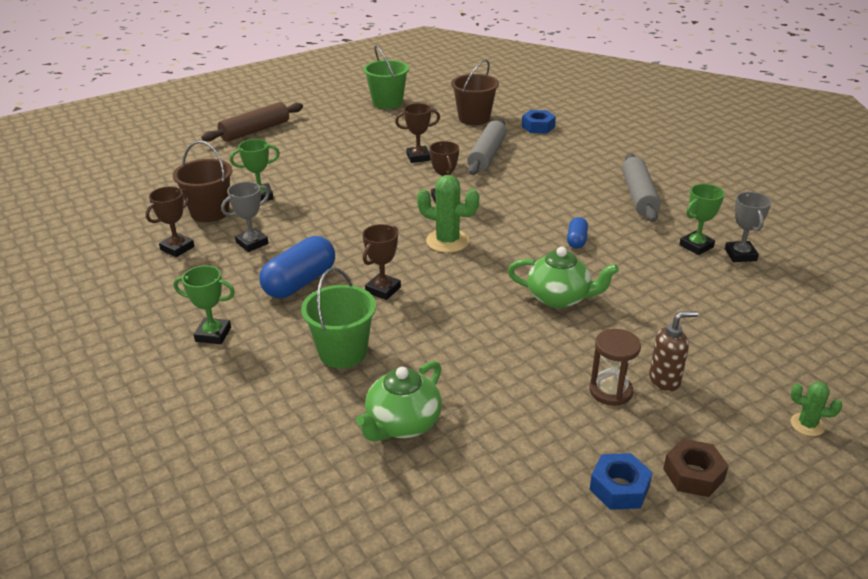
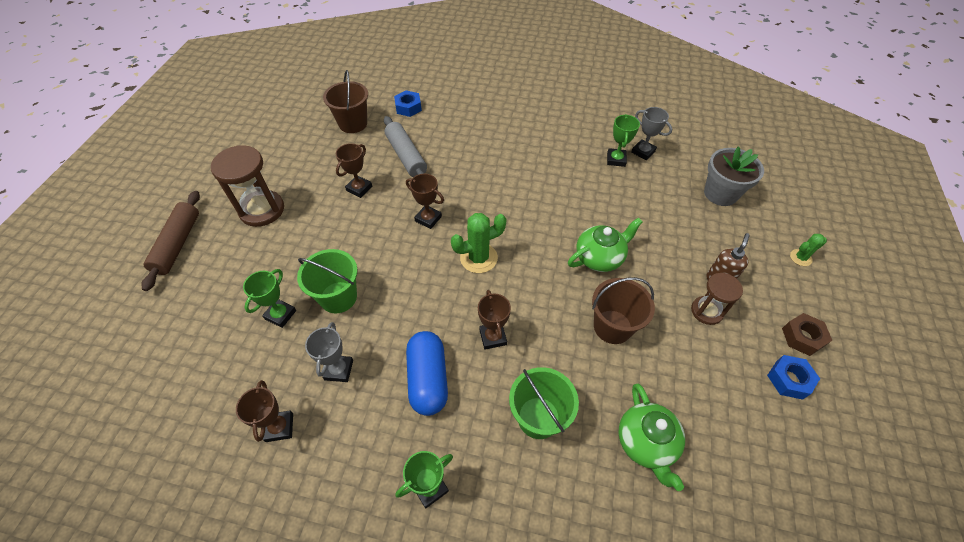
camera: 45 degrees left, 20 degrees up
brown bucket [173,141,232,222] -> brown bucket moved to [592,277,655,344]
green bucket [363,45,409,109] -> green bucket moved to [297,249,358,313]
blue capsule [567,217,588,249] -> none
grey rolling pin [622,153,661,222] -> none
none -> brown hourglass [211,145,284,227]
none -> grey flower pot [704,146,764,206]

